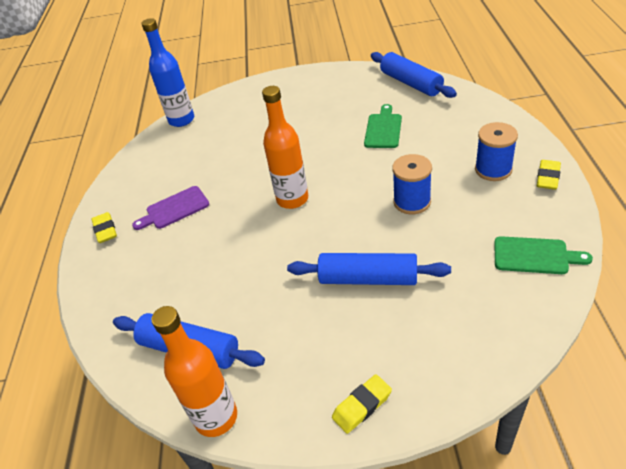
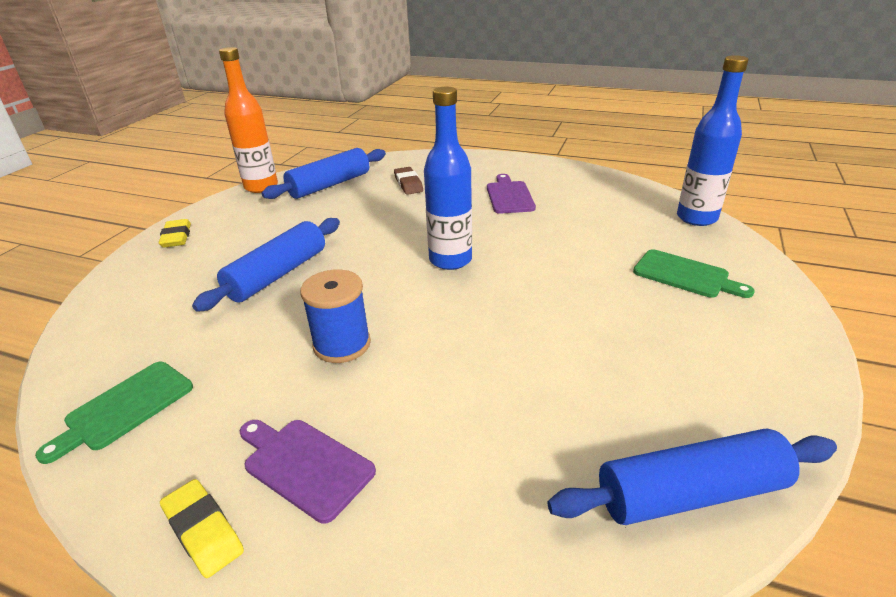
camera: 110 degrees right, 10 degrees down
yellow eraser [92,212,117,243] -> none
orange bottle [262,86,308,209] -> blue bottle [424,87,472,270]
green cutting board [364,104,402,148] -> green cutting board moved to [633,249,755,298]
blue spool [475,122,518,181] -> purple cutting board [240,420,376,524]
none -> brown eraser [394,167,423,195]

